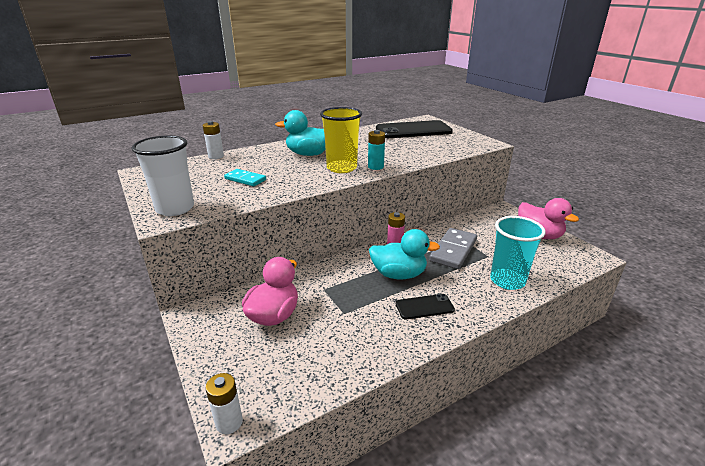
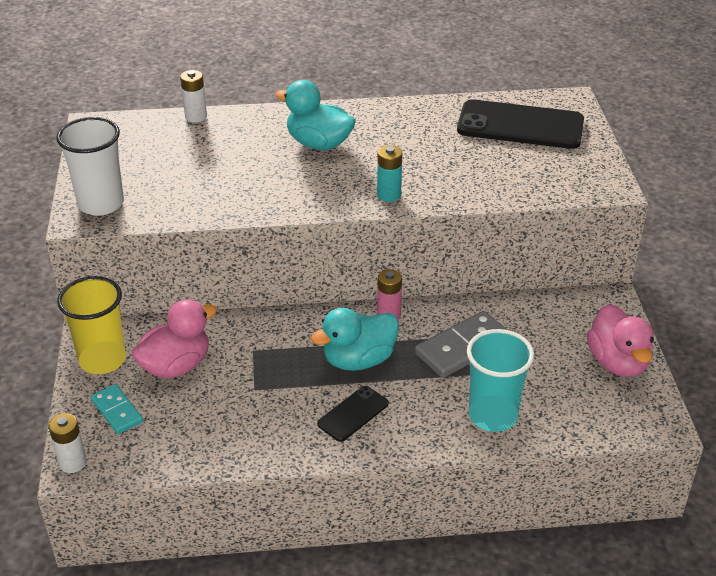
camera: 25 degrees right, 10 degrees up
turquoise domino [224,169,266,186] -> turquoise domino moved to [91,384,143,434]
yellow cup [320,107,362,173] -> yellow cup moved to [57,276,126,374]
turquoise duck [369,229,440,279] -> turquoise duck turned 120 degrees clockwise [311,308,399,371]
black phone [396,294,455,319] -> black phone turned 60 degrees counterclockwise [317,386,389,442]

